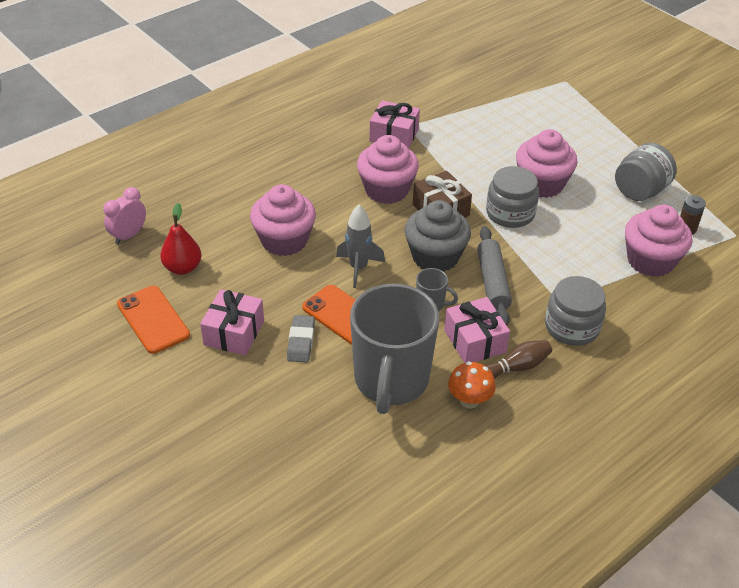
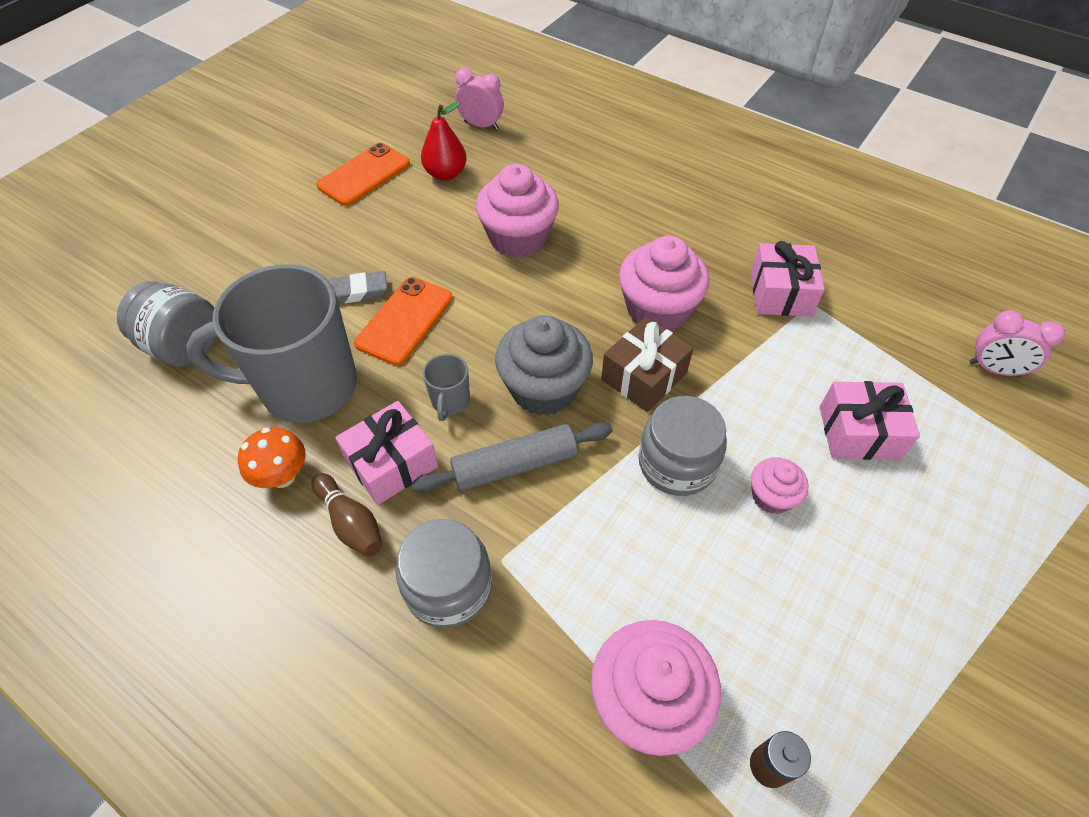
camera: 75 degrees right, 10 degrees up
pink gift [200,289,264,356] -> pink gift moved to [820,381,920,460]
grey rocket [336,205,385,288] -> none
pink cupcake [516,129,578,198] -> pink cupcake [751,457,808,514], size x0.54
grey jar [615,143,677,201] -> grey jar moved to [117,281,216,367]
none -> pink clock [970,311,1065,377]

